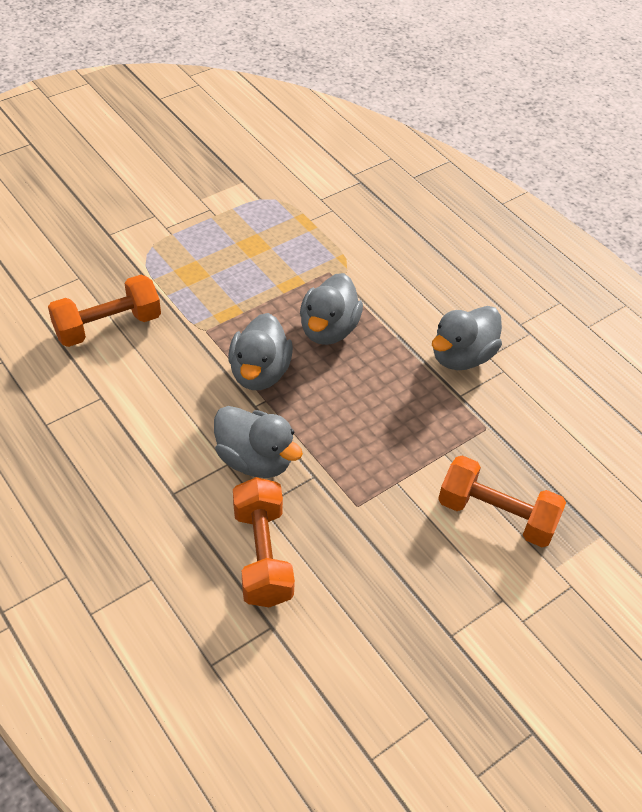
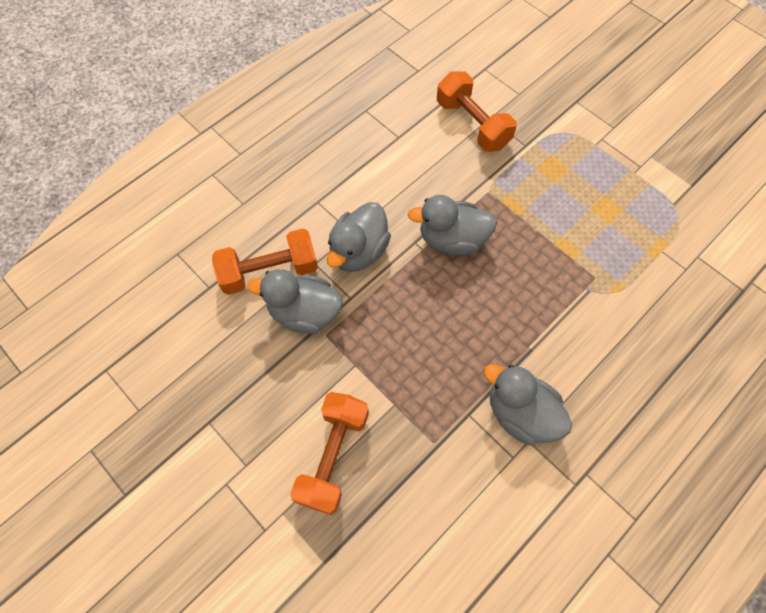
camera: 85 degrees right, 15 degrees up
grey duck [300,273,363,345] -> grey duck moved to [247,269,343,334]

